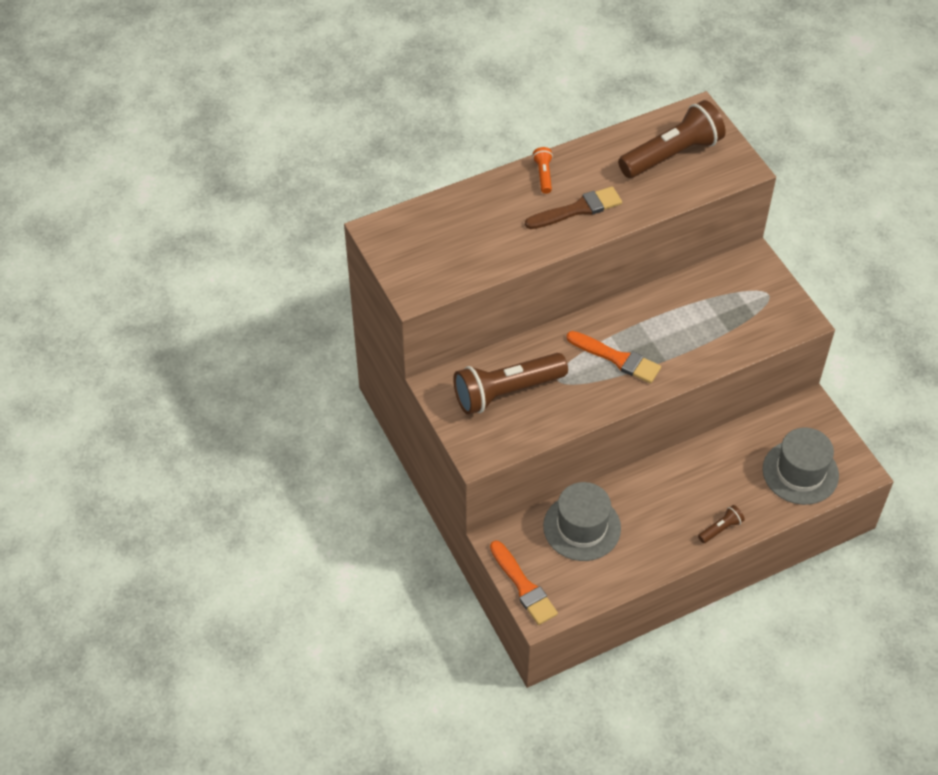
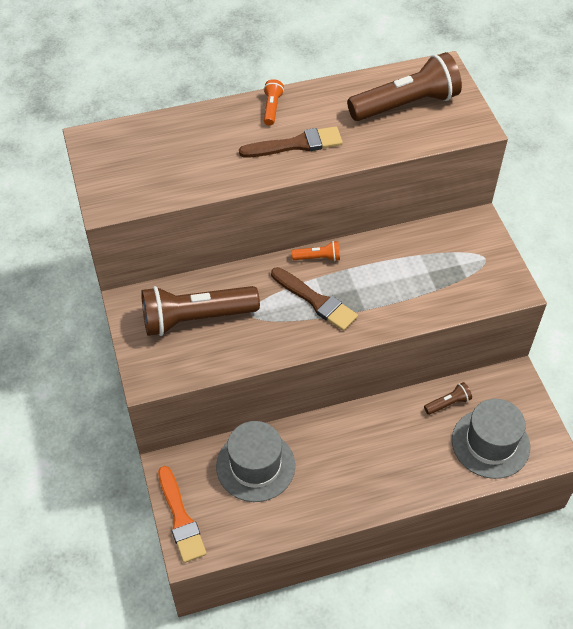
camera: 10 degrees right, 0 degrees up
orange brush [567,331,661,383] -> brown brush [271,267,358,331]
brown flashlight [698,505,745,543] -> brown flashlight moved to [424,382,472,415]
none -> orange flashlight [292,241,340,261]

